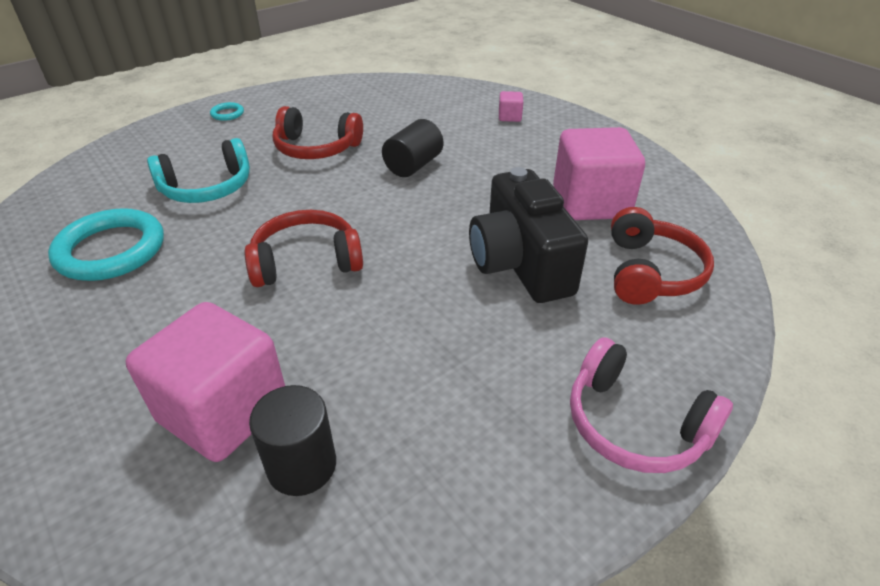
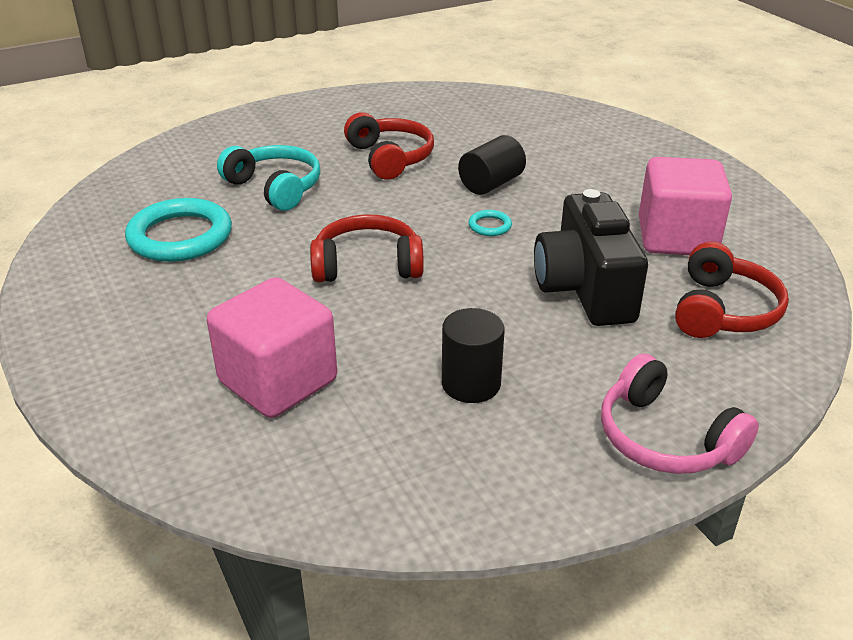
camera: 10 degrees right, 5 degrees down
turquoise headphones [147,138,250,203] -> turquoise headphones turned 120 degrees counterclockwise [217,145,320,211]
turquoise ring [210,102,244,121] -> turquoise ring moved to [469,210,512,236]
black cylinder [249,385,336,496] -> black cylinder moved to [442,308,505,403]
red headphones [273,106,363,159] -> red headphones turned 135 degrees counterclockwise [344,112,434,180]
pink cube [499,91,523,122] -> none

